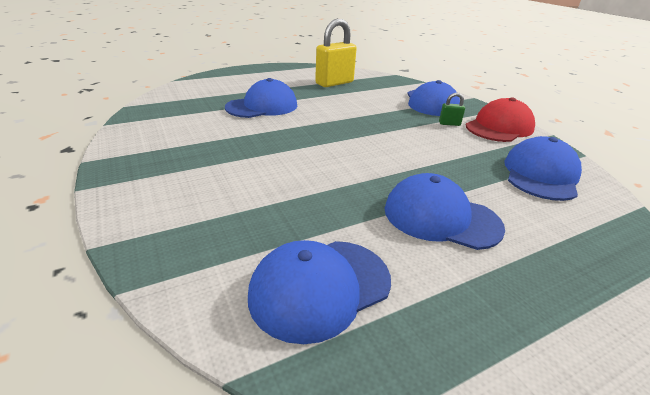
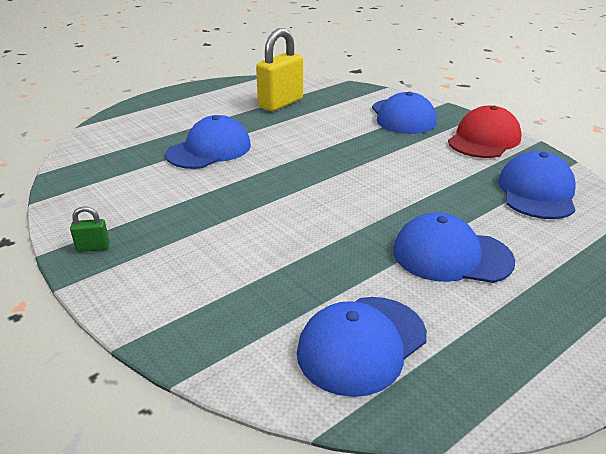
camera: 10 degrees left, 0 degrees up
green padlock [439,93,465,126] -> green padlock moved to [70,206,110,252]

